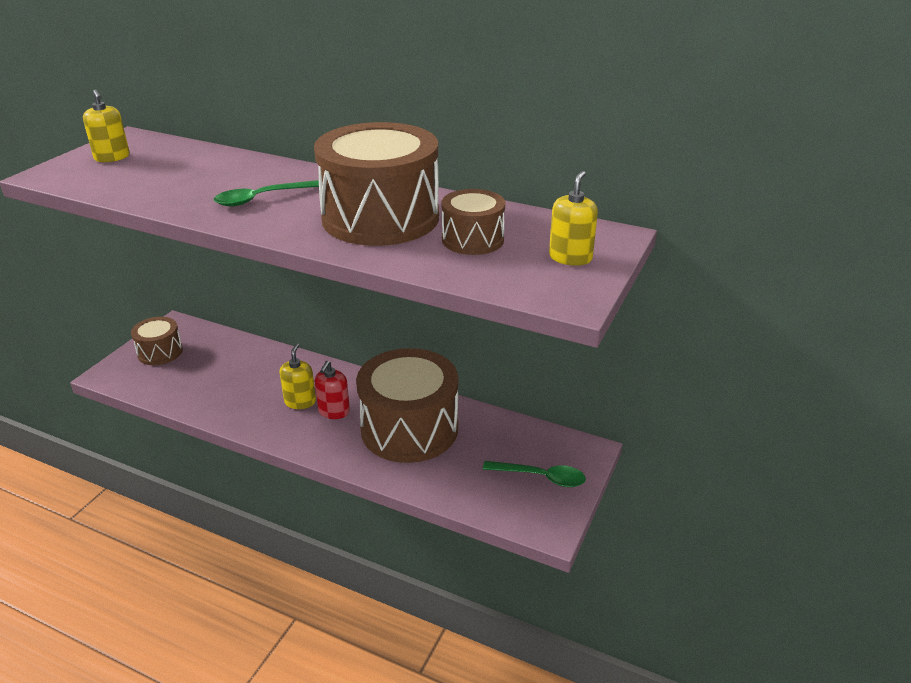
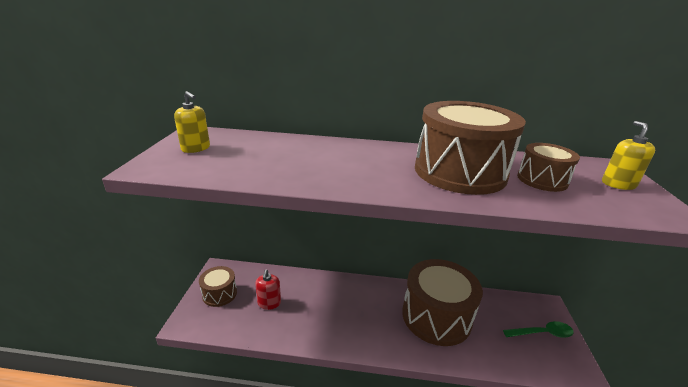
camera: 20 degrees left, 5 degrees down
green spoon [214,180,319,206] -> none
yellow soap dispenser [279,343,316,409] -> none
red soap dispenser [315,361,350,419] -> red soap dispenser moved to [255,270,281,310]

